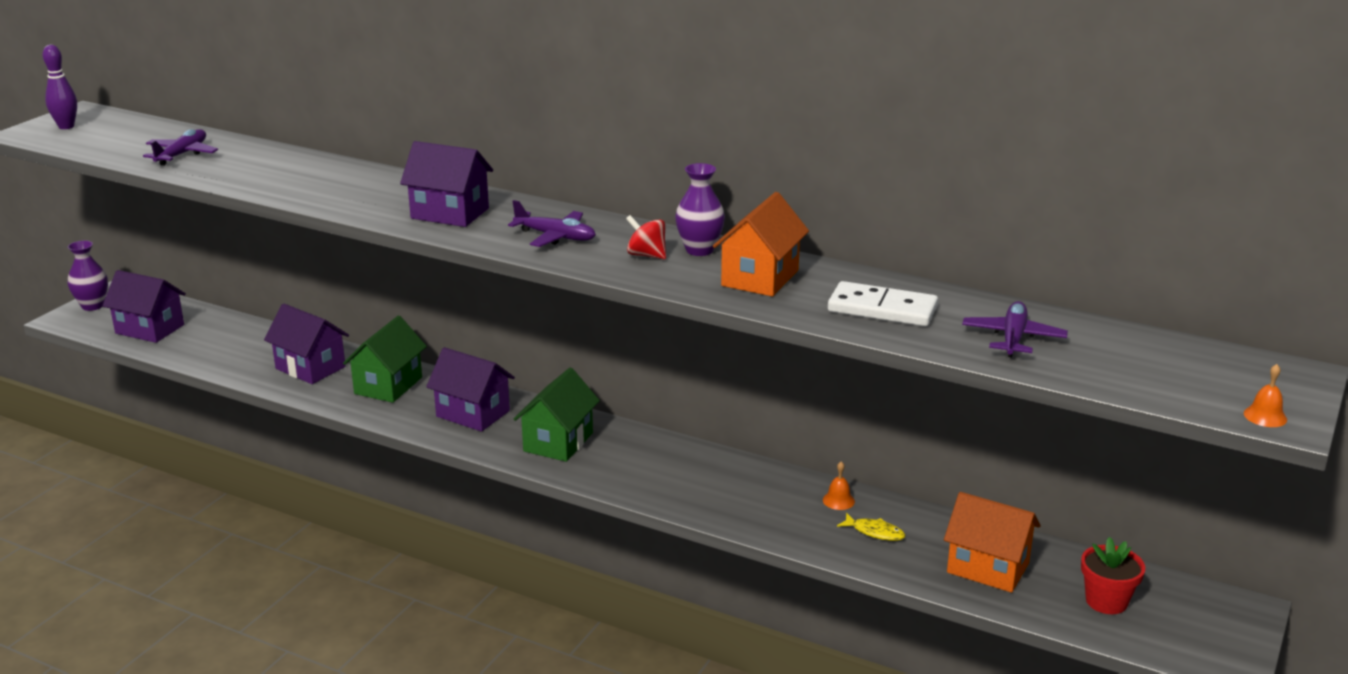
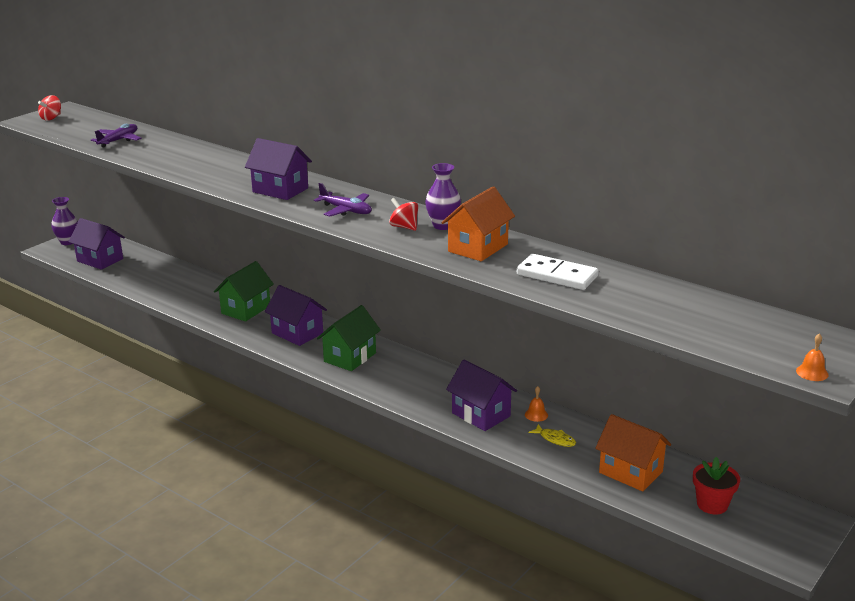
camera: 10 degrees right, 0 degrees up
purple bowling pin [43,45,77,129] -> red spinning top [38,95,61,121]
purple house [264,304,349,384] -> purple house moved to [446,360,517,431]
purple plane [962,301,1068,358] -> none

